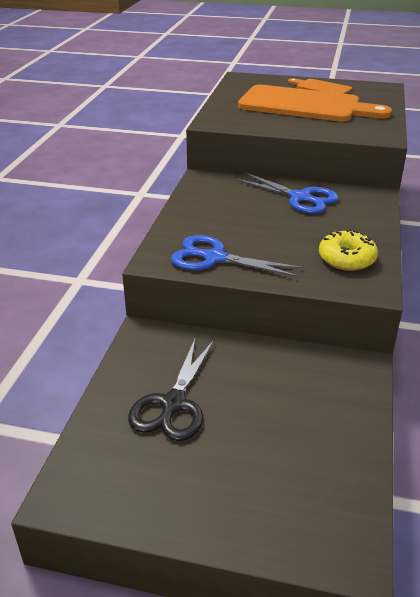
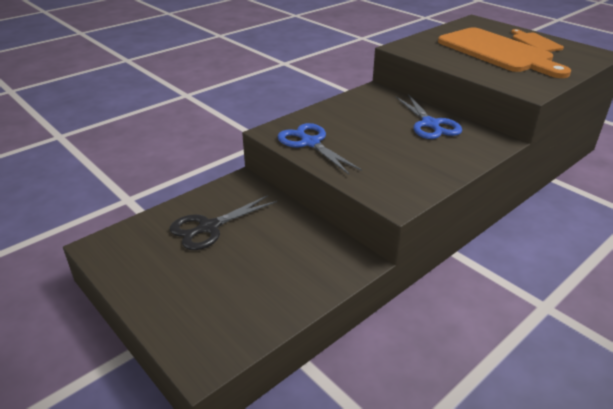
camera: 35 degrees right, 0 degrees up
yellow donut [319,229,378,271] -> none

